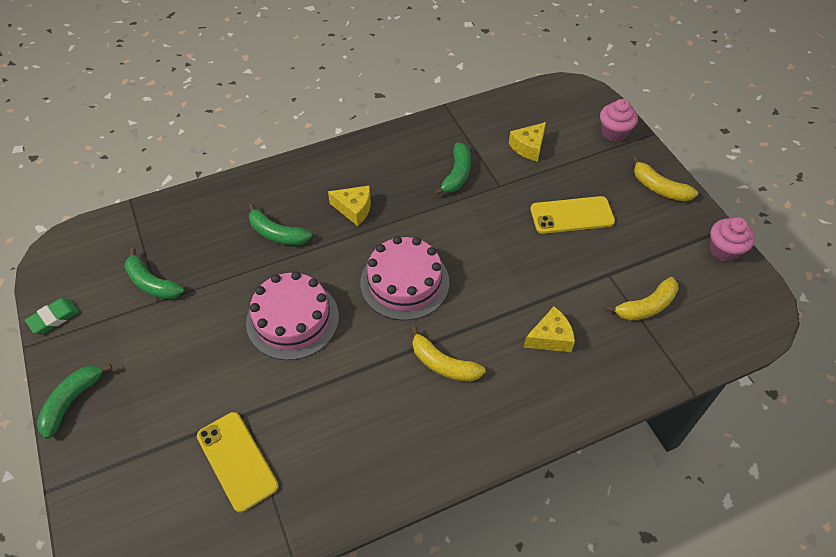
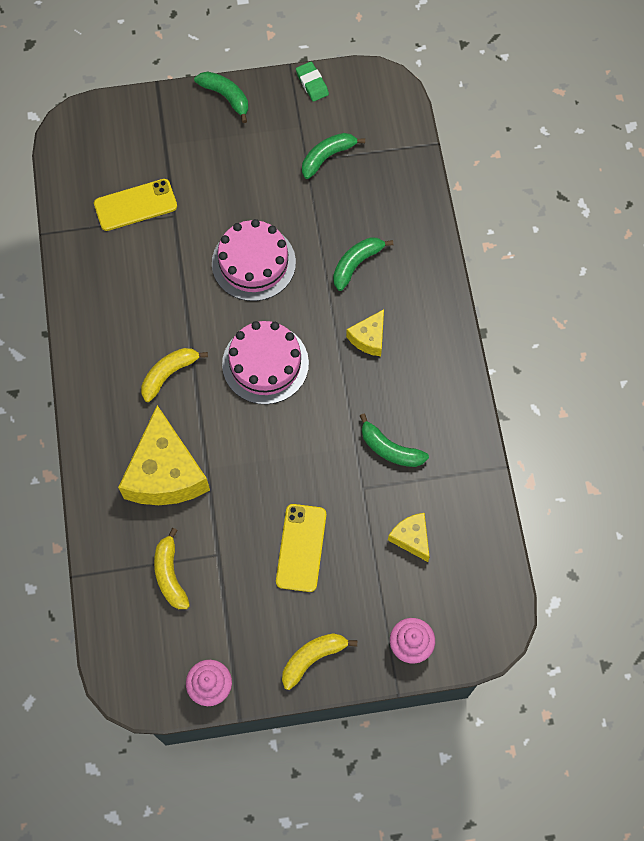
camera: 105 degrees right, 15 degrees up
yellow cheese [524,306,575,352] -> yellow cheese [118,405,210,505], size x2.04

